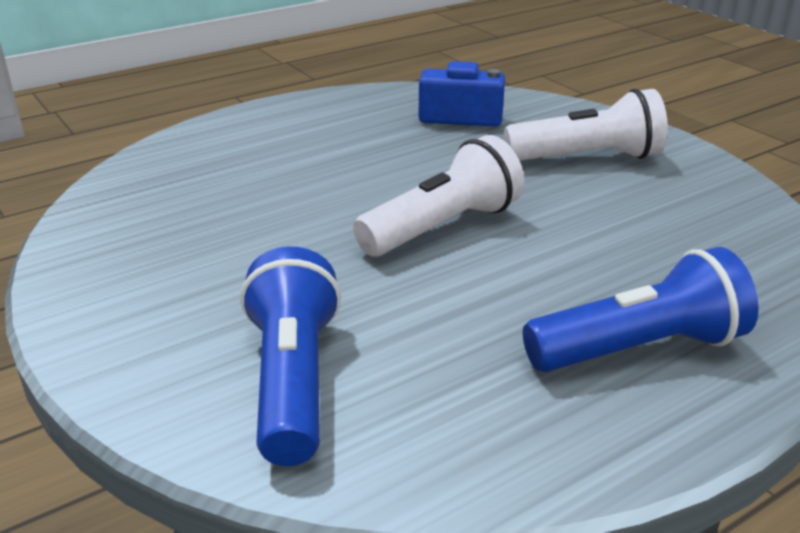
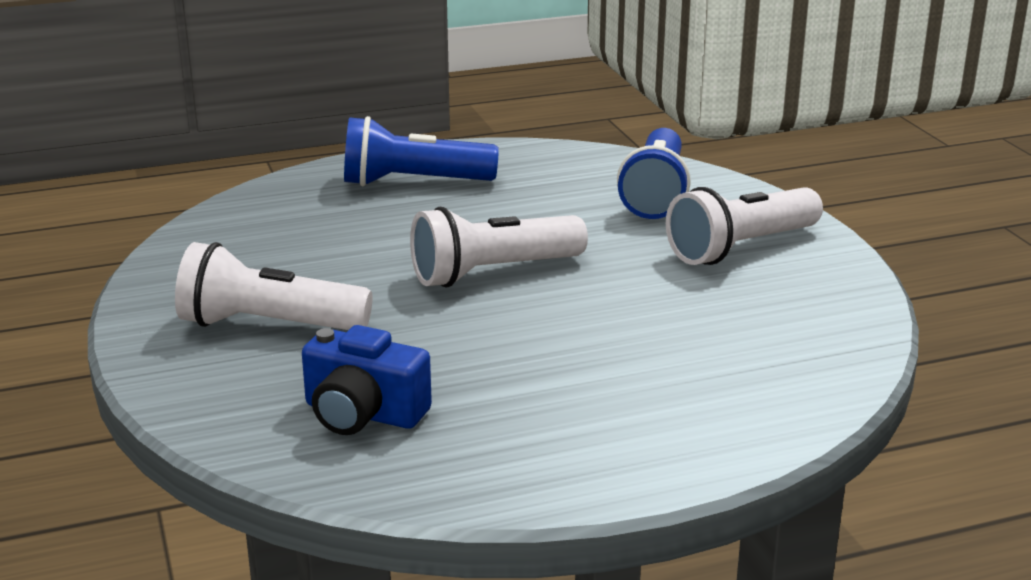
camera: 165 degrees left, 5 degrees down
none -> white flashlight [666,187,823,265]

